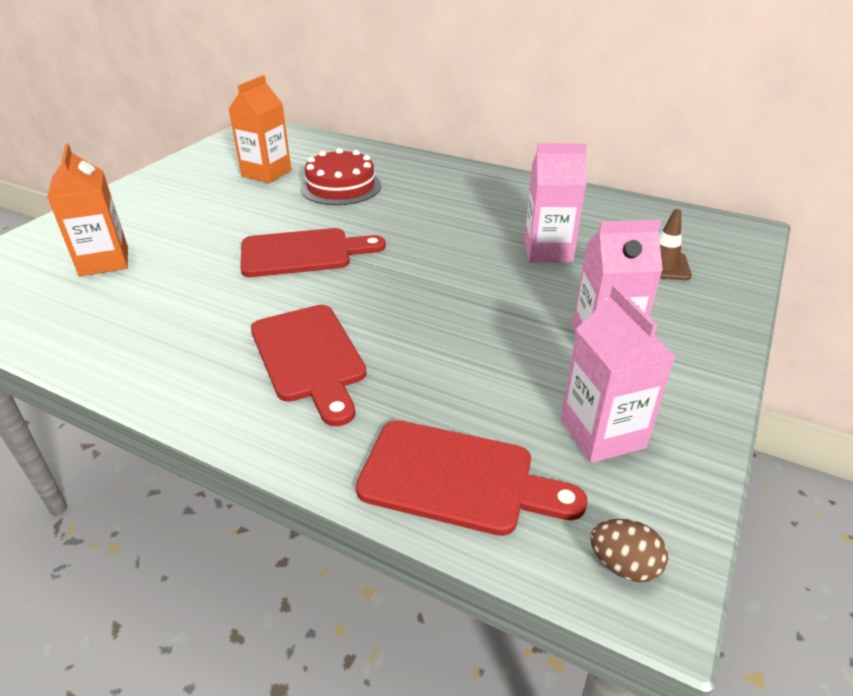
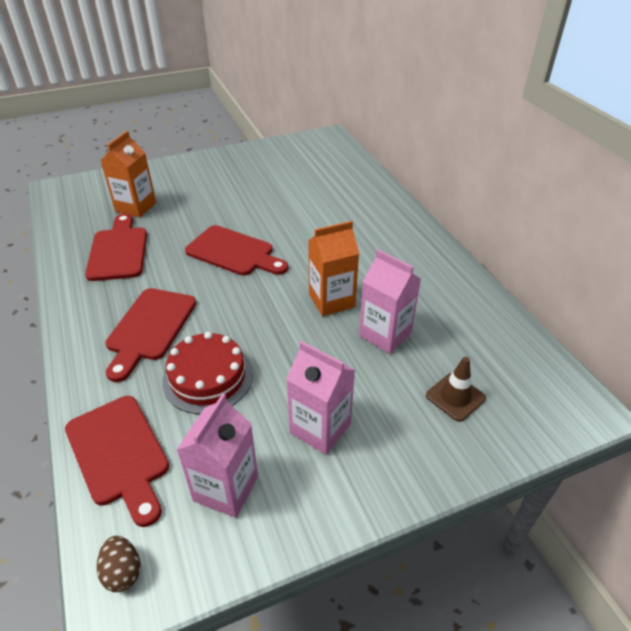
camera: 40 degrees right, 5 degrees up
orange carton [228,75,291,183] -> orange carton moved to [308,221,359,316]
red cake [300,148,381,205] -> red cake moved to [162,332,253,414]
none -> red cutting board [85,213,147,281]

